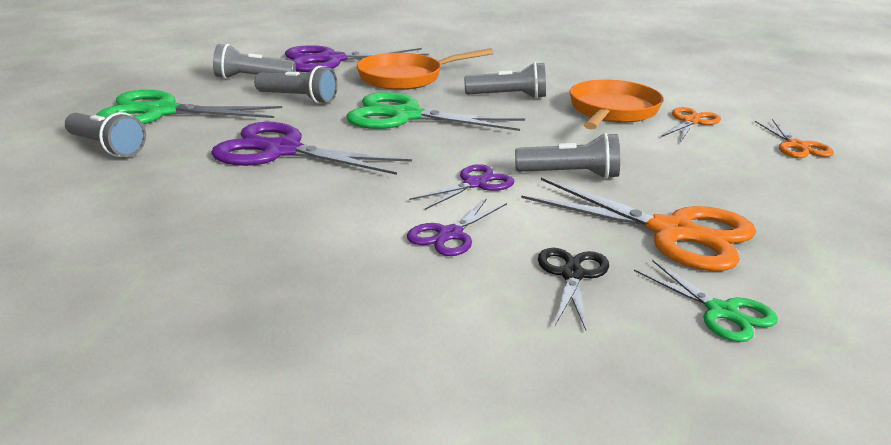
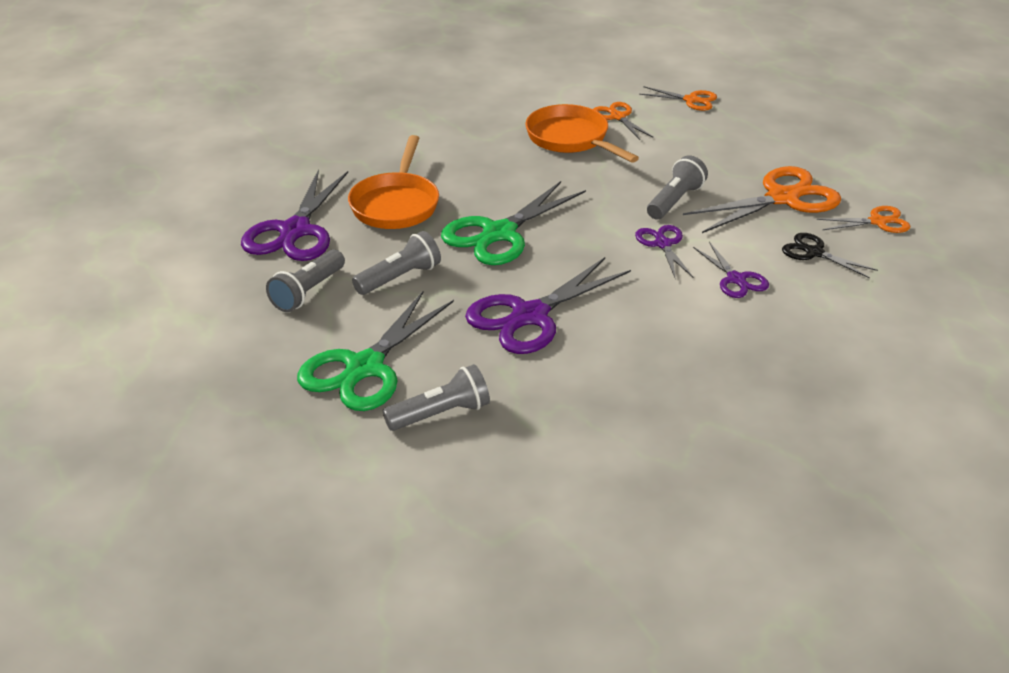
camera: 60 degrees left, 10 degrees up
grey flashlight [464,62,546,99] -> none
green scissors [634,260,778,342] -> orange scissors [817,206,910,233]

